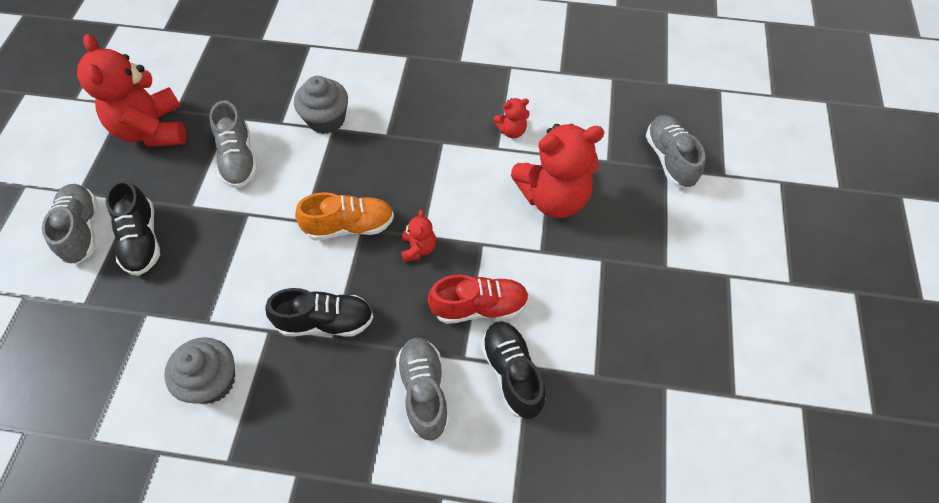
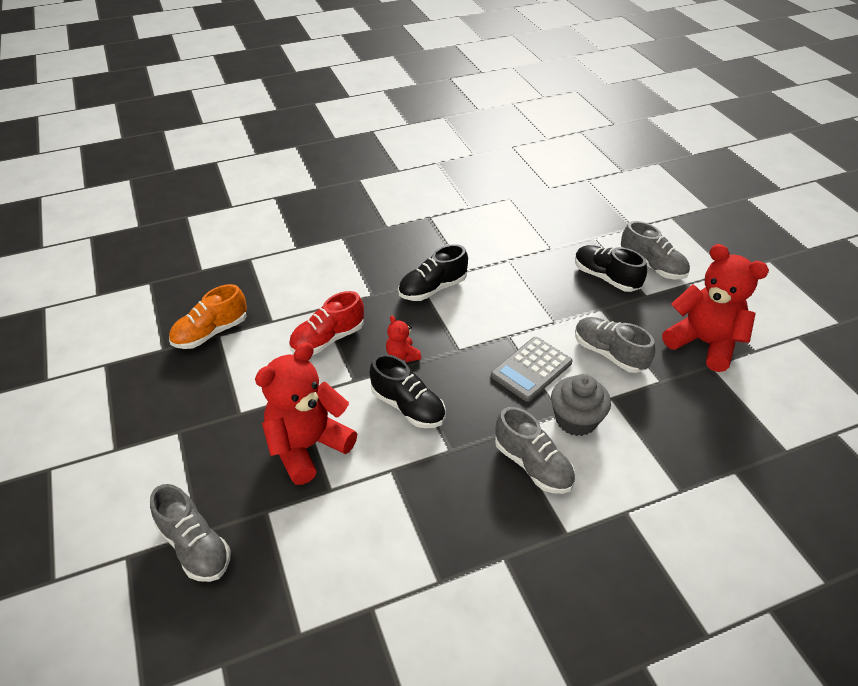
camera: 150 degrees right, 15 degrees down
grey cupcake [164,337,235,404] -> none
orange shoe [295,192,394,241] -> orange shoe moved to [169,284,247,349]
grey shoe [396,338,449,440] -> grey shoe moved to [495,407,575,494]
black shoe [481,321,546,419] -> black shoe moved to [370,354,445,428]
red teddy bear [493,98,530,138] -> none
none -> grey calculator [491,337,572,402]

